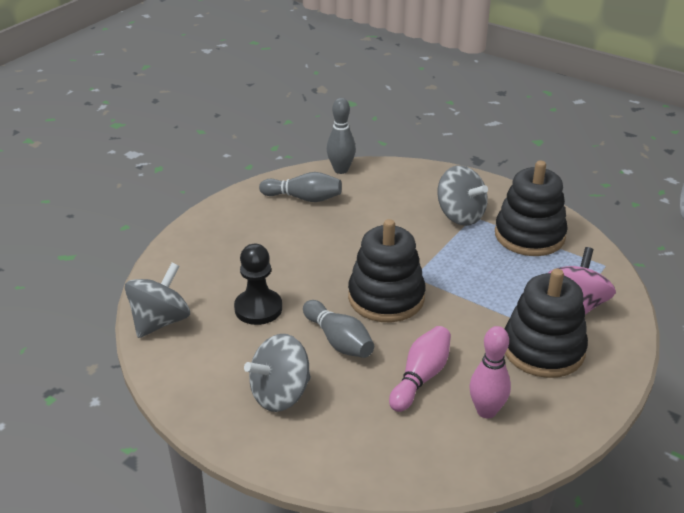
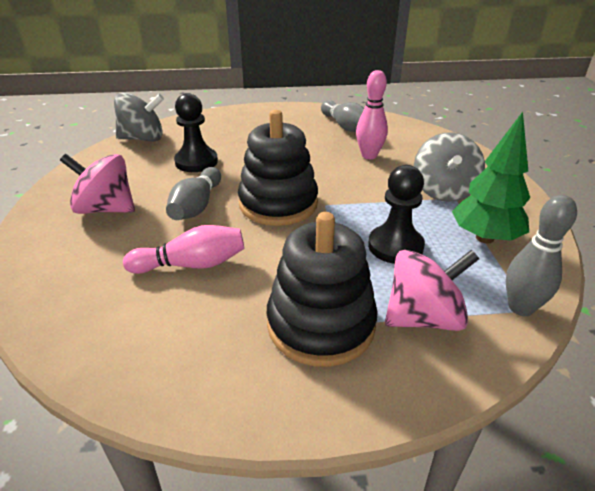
camera: 50 degrees right, 0 degrees up
grey spinning top [244,334,311,412] -> pink spinning top [60,154,135,214]
grey bowling pin [327,98,356,174] -> grey bowling pin moved to [506,195,577,316]
pink bowling pin [469,326,511,419] -> pink bowling pin moved to [356,70,388,159]
black stacking toy [495,160,568,256] -> green tree [452,112,530,243]
none -> black pawn [368,165,425,264]

